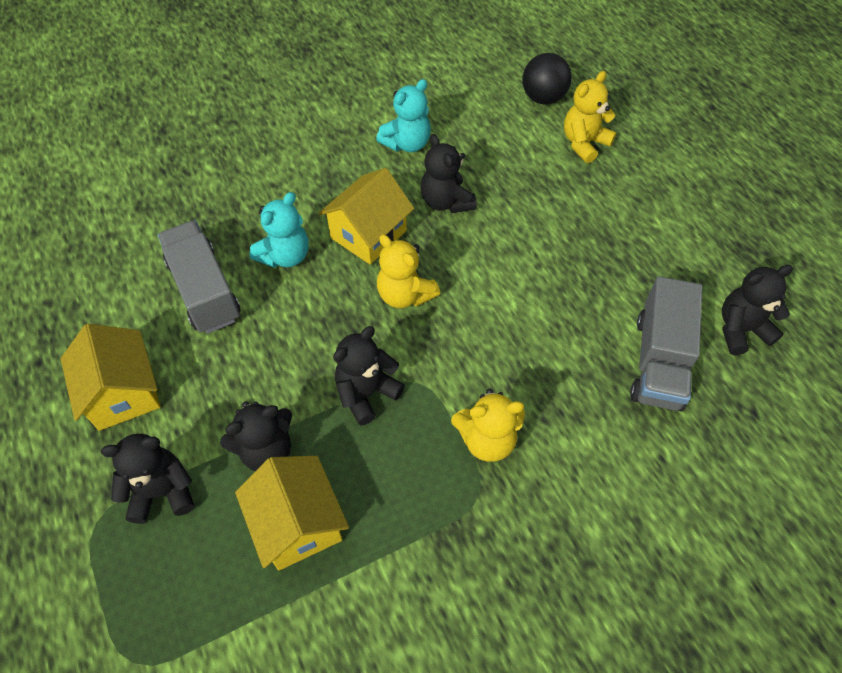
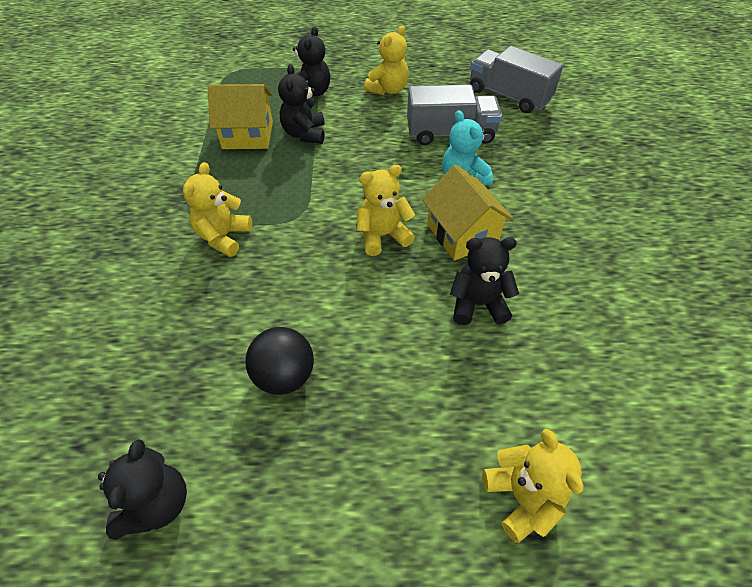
camera: 115 degrees right, 5 degrees down
yellow house [61,324,160,431] -> yellow teddy bear [364,25,409,95]
black teddy bear [333,326,405,426] -> none
turquoise teddy bear [376,79,431,152] -> none
black ball [523,53,572,105] -> black ball moved to [245,327,314,395]
grey truck [630,276,702,411] -> grey truck moved to [470,46,563,113]

